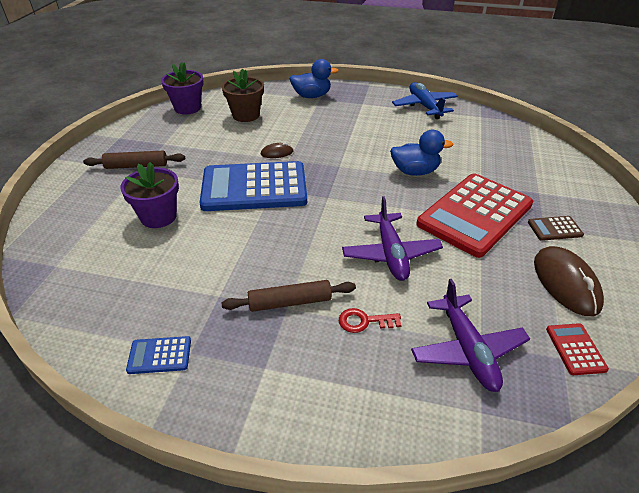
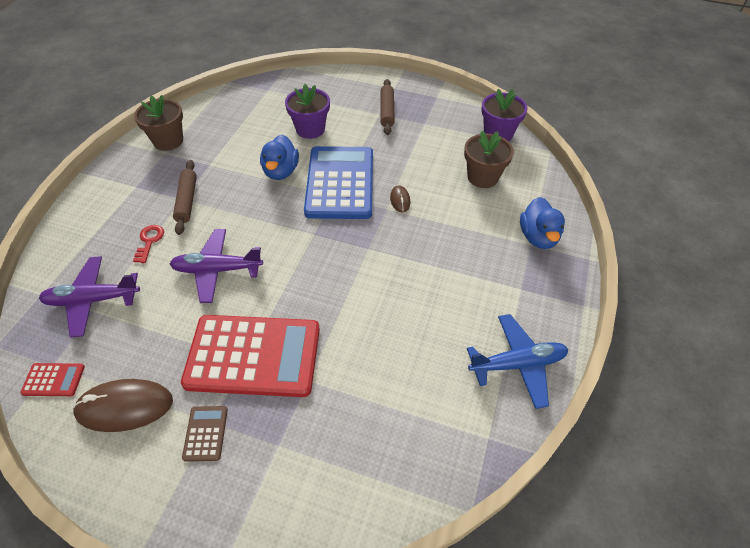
camera: 95 degrees right, 10 degrees up
blue calculator [126,336,191,374] -> brown flower pot [134,95,183,151]
blue duck [390,130,453,176] -> blue duck moved to [260,135,299,180]
red calculator [416,173,533,258] -> red calculator turned 135 degrees clockwise [181,315,320,397]

